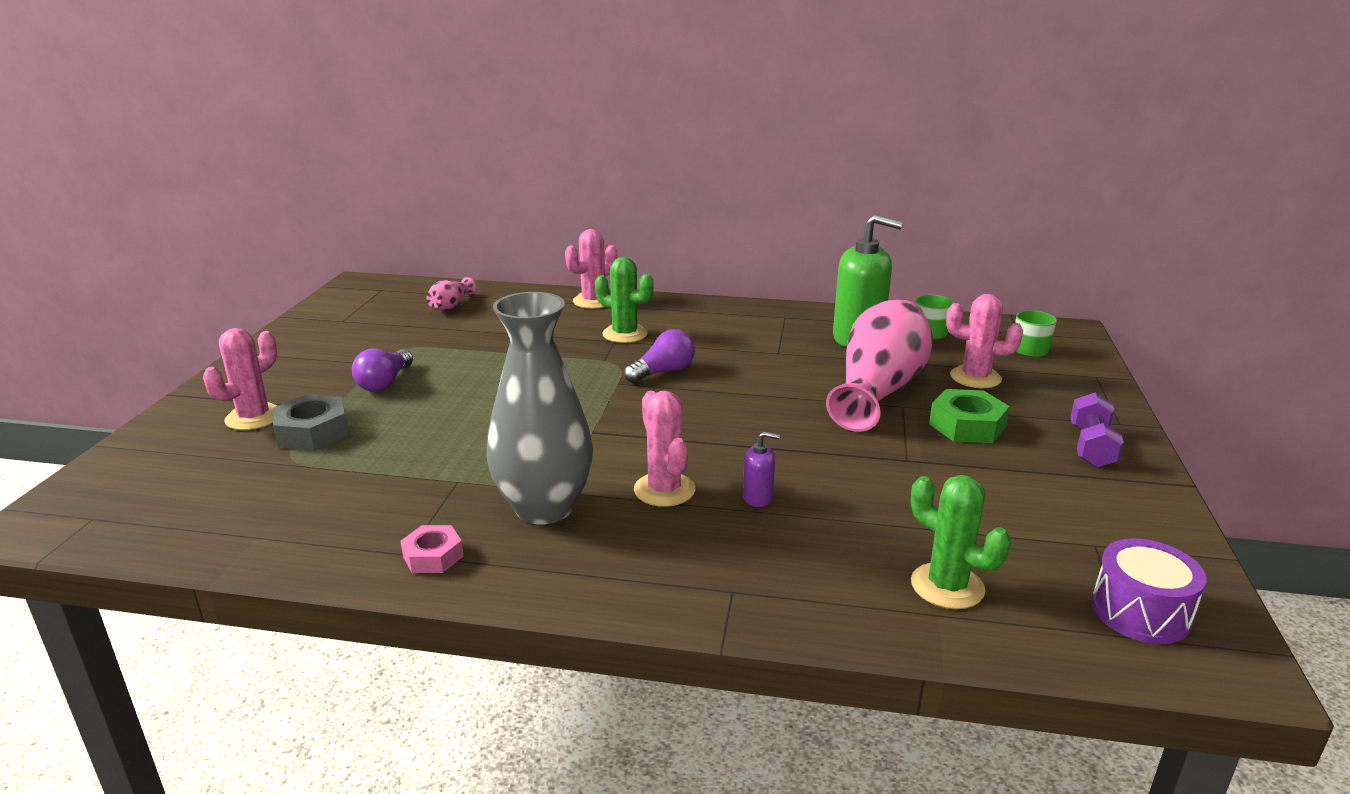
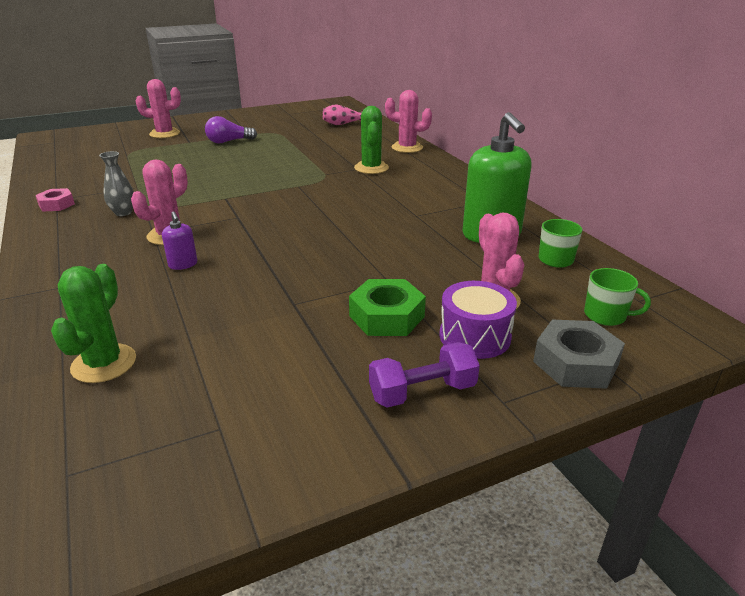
camera: 55 degrees right, 5 degrees up
grey nut [273,394,348,450] -> grey nut moved to [533,320,625,389]
grey vase [486,292,593,524] -> grey vase [99,151,134,216], size x0.43
purple light bulb [624,329,695,383] -> none
pink vase [826,299,933,432] -> none
purple drum [1091,538,1207,644] -> purple drum moved to [439,281,517,359]

